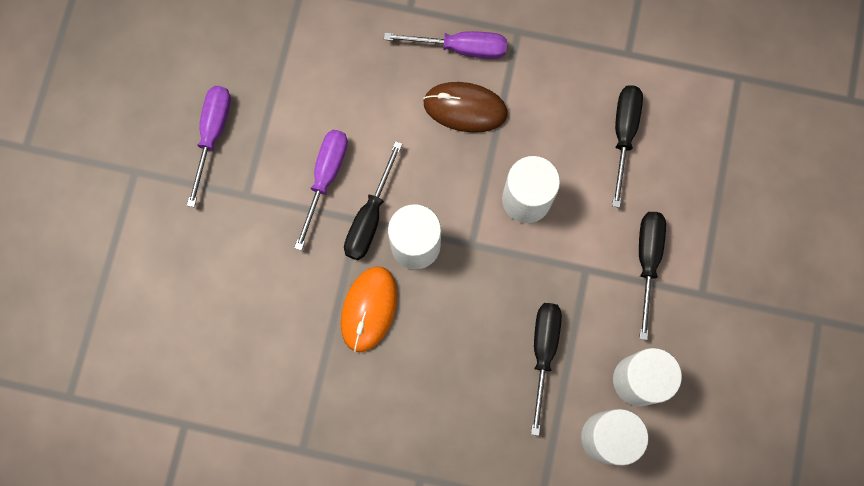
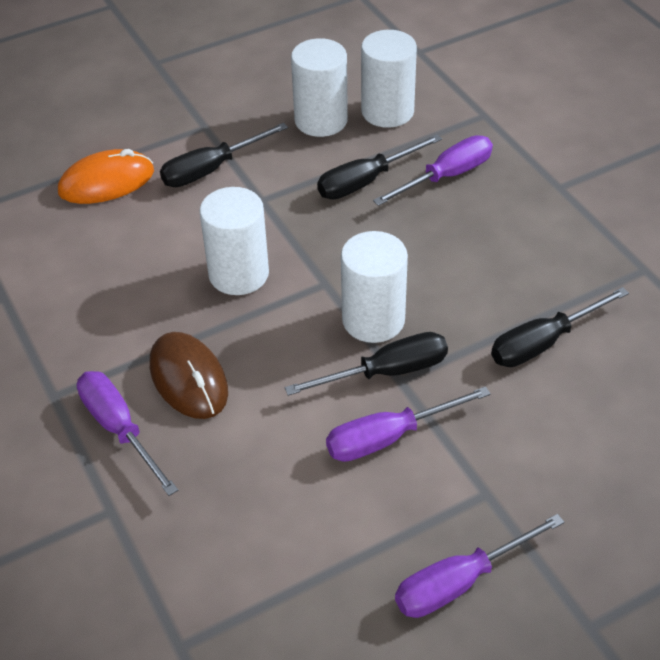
camera: 130 degrees left, 30 degrees down
orange mouse [341,267,397,352] -> orange mouse moved to [58,149,154,204]
black screwdriver [612,85,643,208] -> black screwdriver moved to [491,287,629,367]
none -> purple screwdriver [373,135,493,206]

